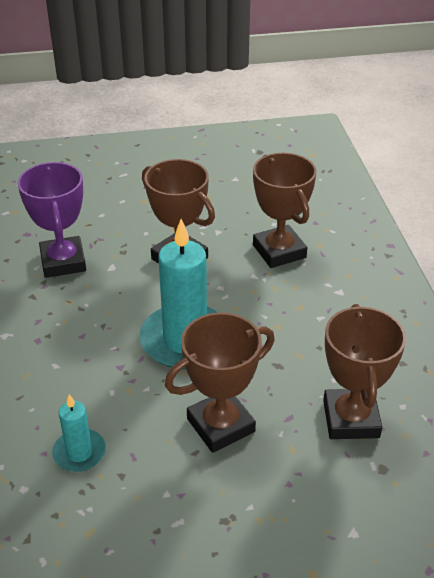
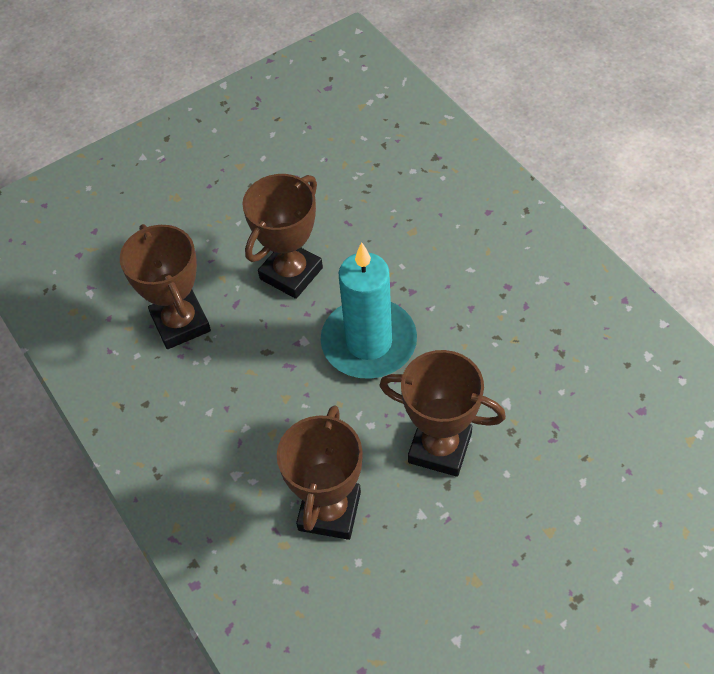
camera: 160 degrees right, 15 degrees up
purple trophy [17,162,86,278] -> none
turquoise candle [52,394,106,472] -> none
brown trophy [253,153,317,268] -> brown trophy turned 60 degrees clockwise [277,406,362,540]

